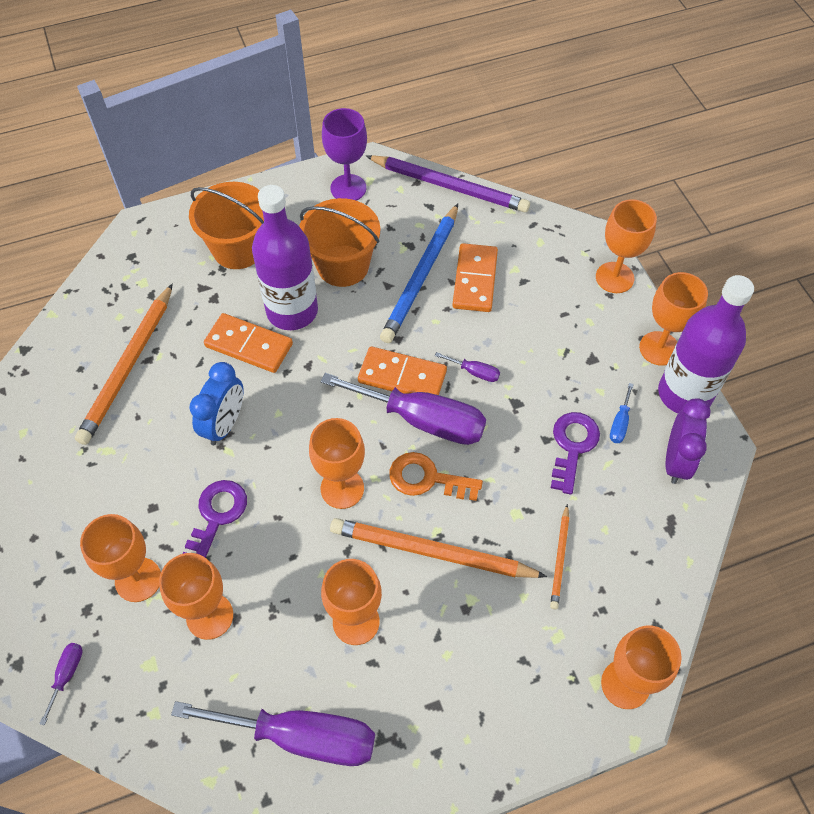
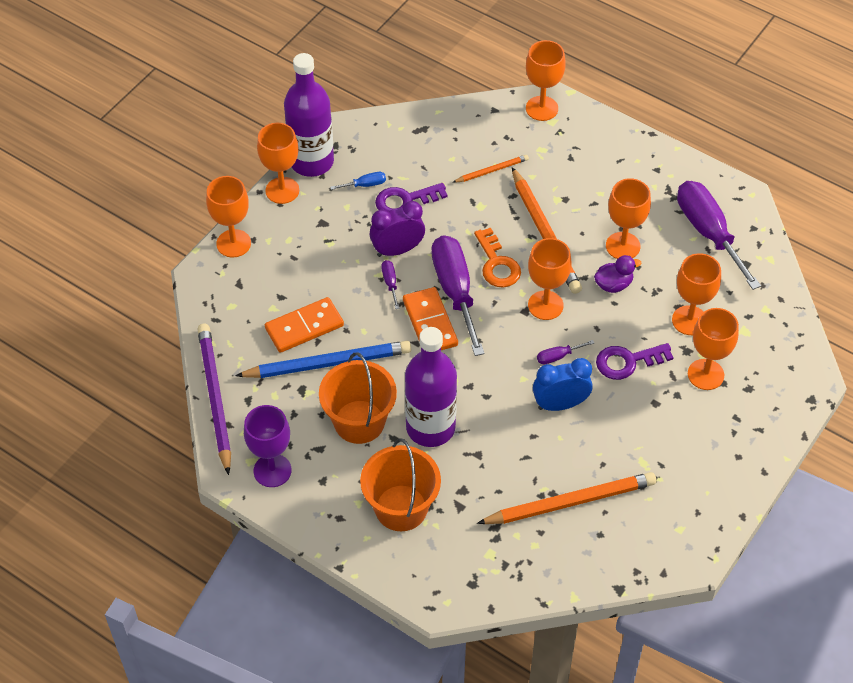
camera: 125 degrees left, 5 degrees down
purple screwdriver [39,643,83,725] -> purple screwdriver moved to [537,340,594,364]
orange domino [204,313,293,373] -> none
purple clock [666,398,711,484] -> purple clock moved to [370,201,425,257]
none -> purple duck [594,255,641,293]

